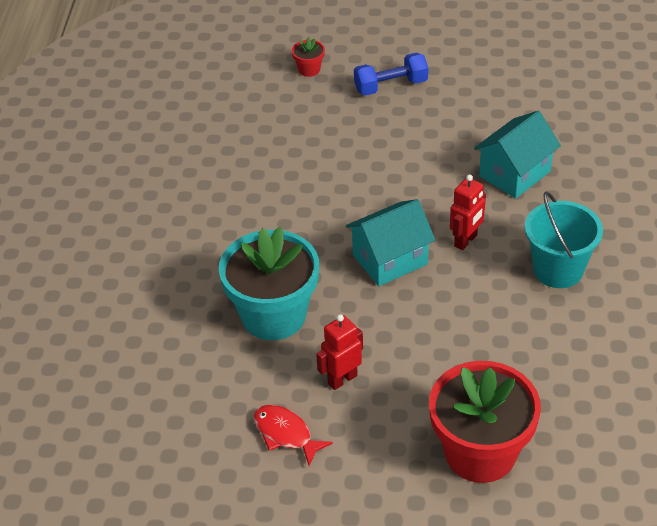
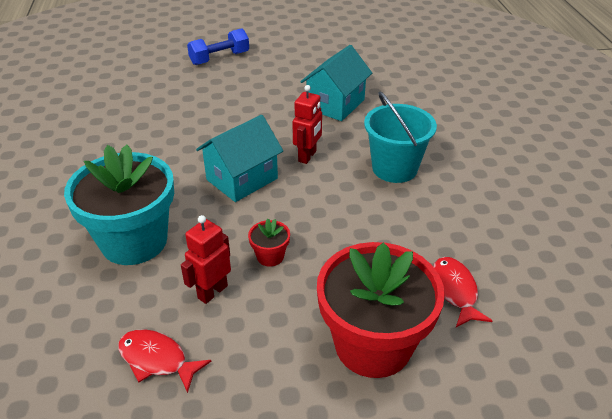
camera: 15 degrees left, 5 degrees down
red flower pot [292,37,325,77] -> red flower pot moved to [248,219,290,267]
none -> red fish [433,257,492,327]

